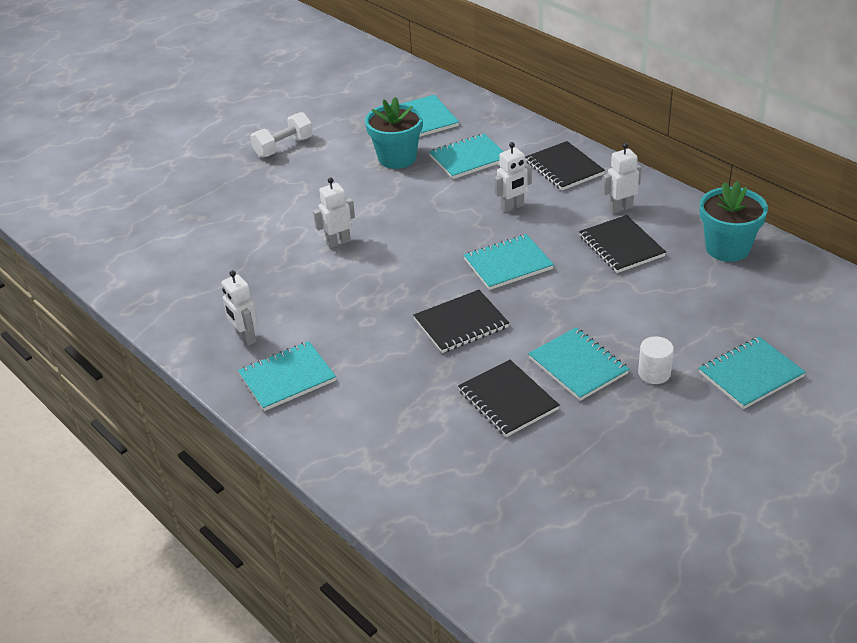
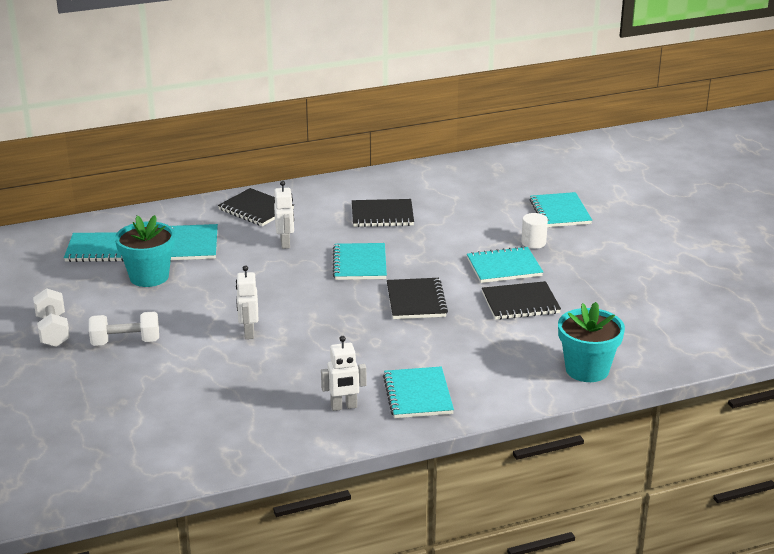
camera: 70 degrees left, 10 degrees down
black notebook [525,141,605,190] -> black notebook turned 45 degrees clockwise [218,188,294,226]
white robot [602,143,642,213] -> none
turquoise flower pot [700,181,768,262] -> turquoise flower pot moved to [558,302,625,382]
none -> white dumbbell [89,311,159,346]

